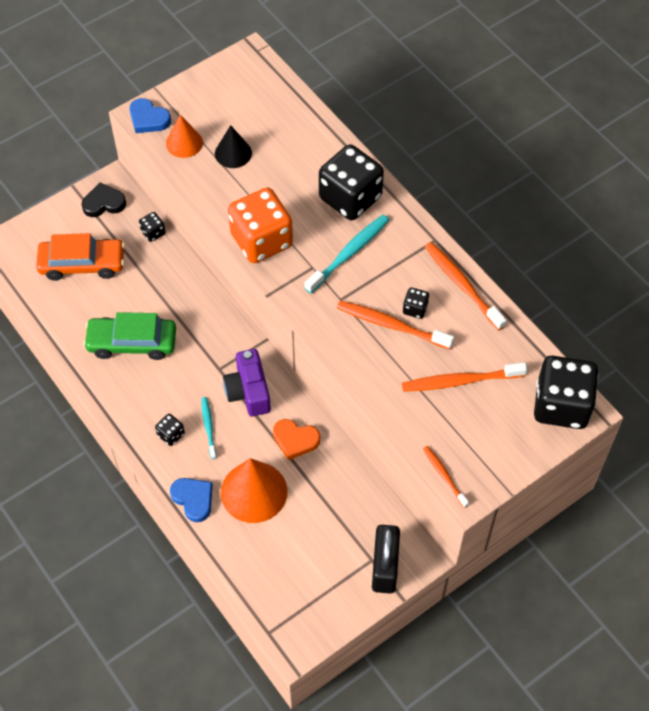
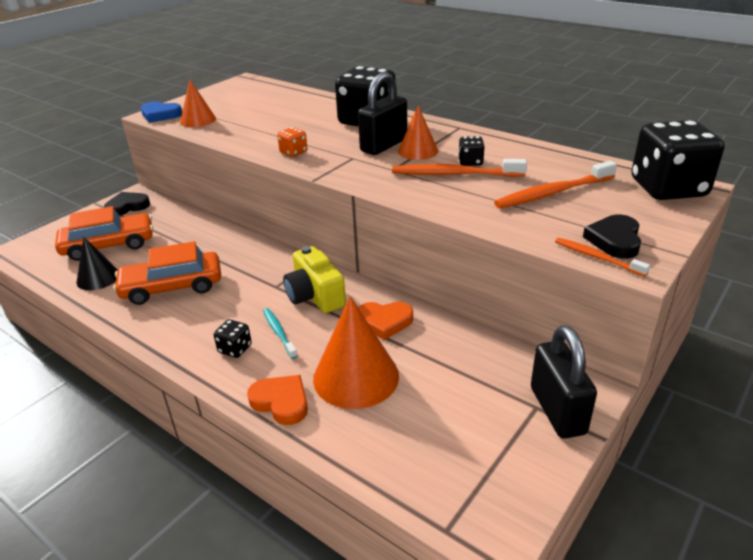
camera: 15 degrees left, 25 degrees down
green car [83,312,176,360] -> orange car [113,241,221,305]
black dice [139,212,165,242] -> none
blue heart [170,478,213,522] -> orange heart [247,375,308,425]
black cone [215,125,252,168] -> black cone moved to [76,237,118,290]
purple camera [223,349,271,417] -> yellow camera [283,246,346,313]
orange dice [228,188,293,263] -> orange dice [277,127,307,157], size x0.43
turquoise toothbrush [304,215,389,293] -> black padlock [358,72,407,155]
orange toothbrush [425,242,507,330] -> none
none -> orange cone [398,105,438,160]
none -> black heart [583,215,641,259]

